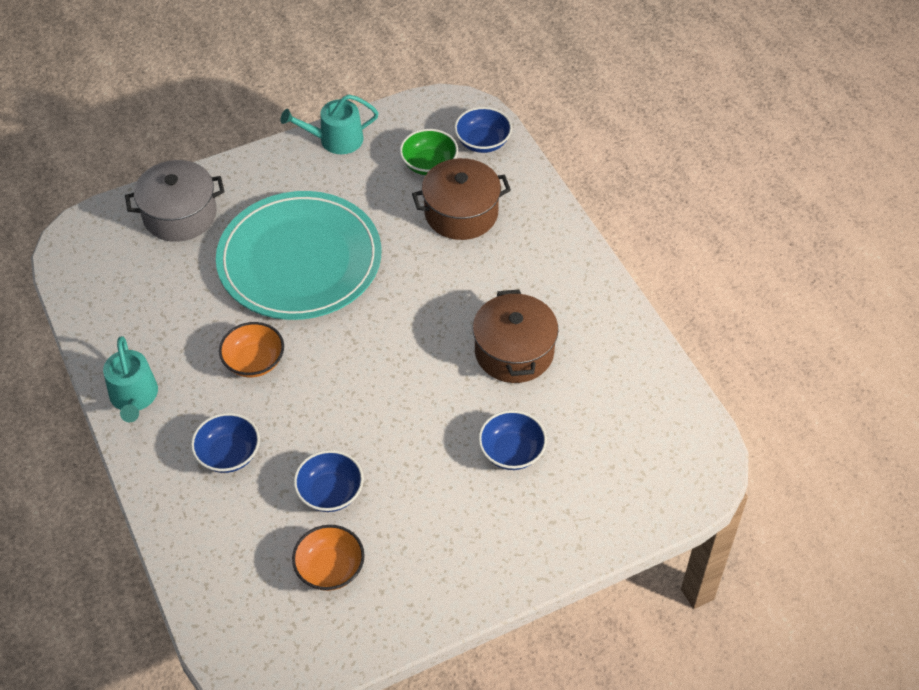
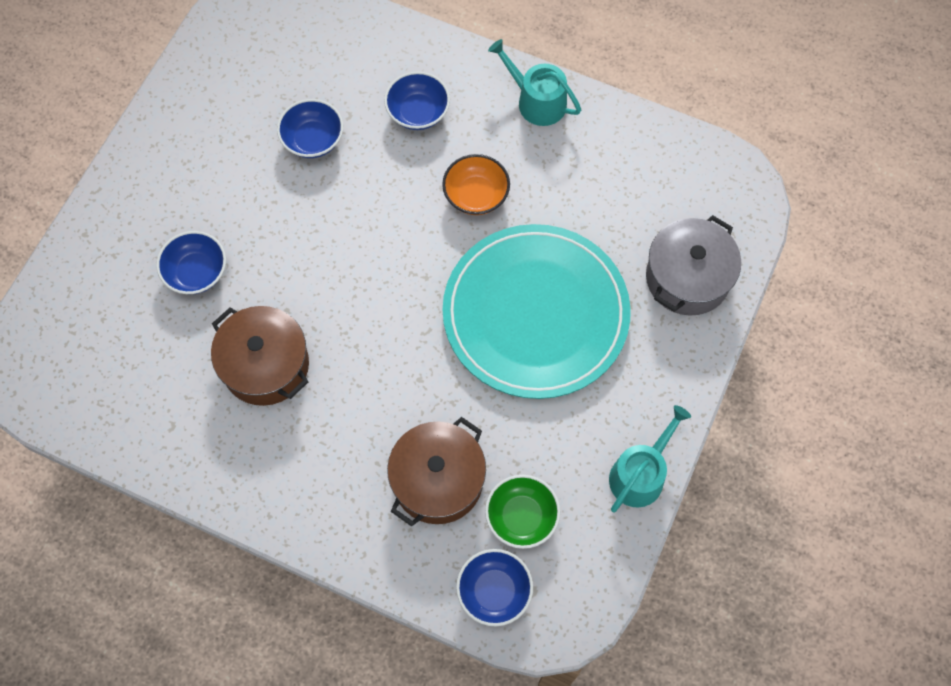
camera: 140 degrees right, 15 degrees up
orange bowl [292,525,365,591] -> none

